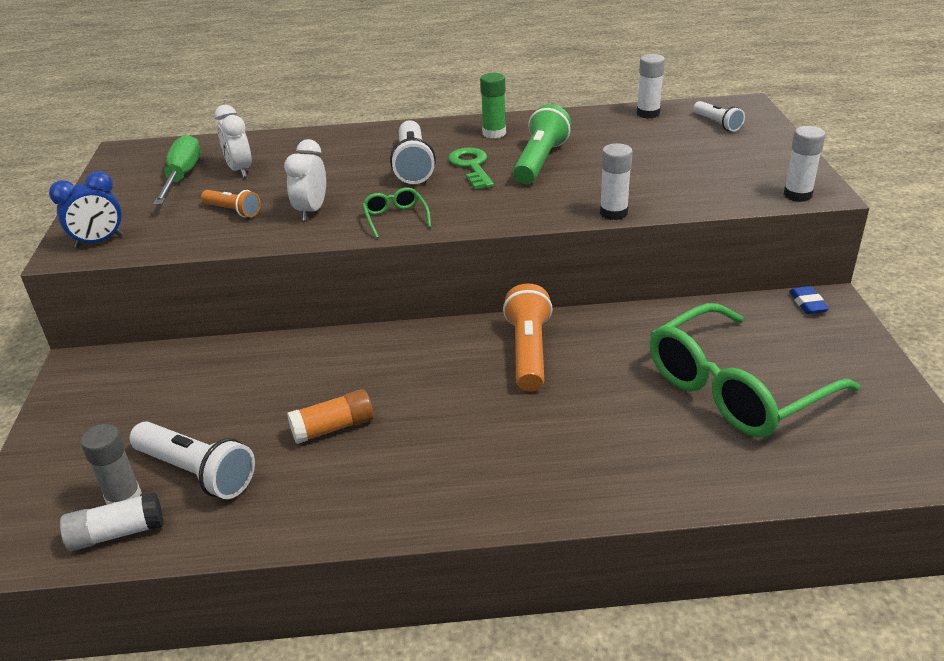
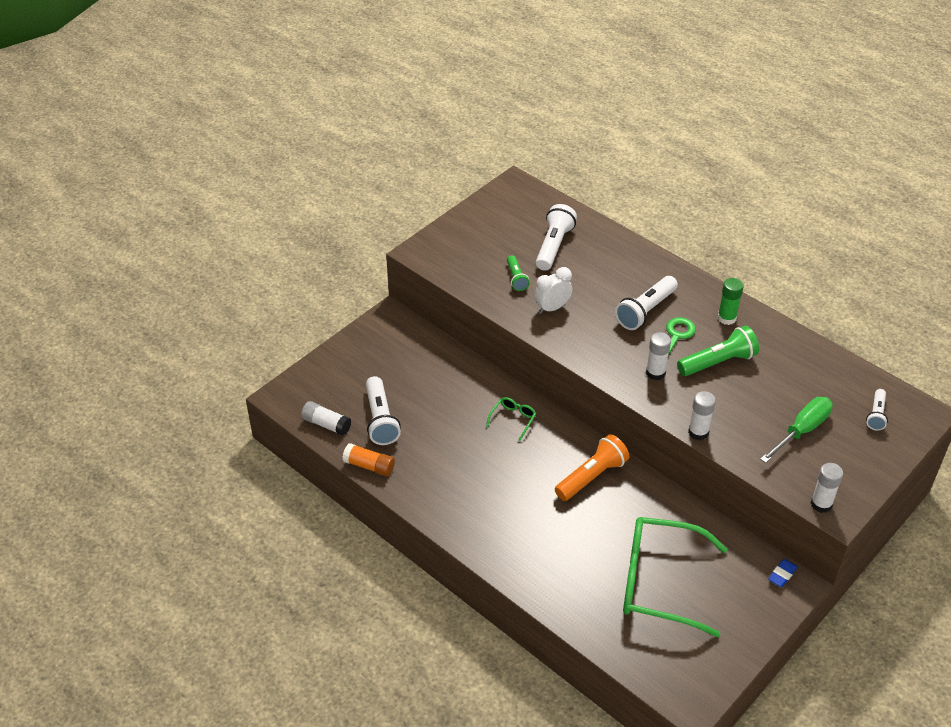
camera: 45 degrees right, 10 degrees up
blue clock [49,171,123,248] -> none
grey glue stick [81,424,142,505] -> none
green screwdriver [153,134,201,205] -> green screwdriver moved to [760,397,833,463]
orange flashlight [201,190,261,218] -> green flashlight [507,255,530,291]
white clock [214,105,252,178] -> white flashlight [536,204,577,271]
orange glue stick [287,389,373,444] -> orange glue stick moved to [342,443,395,476]
green glasses [362,187,431,238] -> green glasses moved to [486,397,536,441]
white glue stick [637,54,665,119] -> white glue stick moved to [646,332,671,380]

